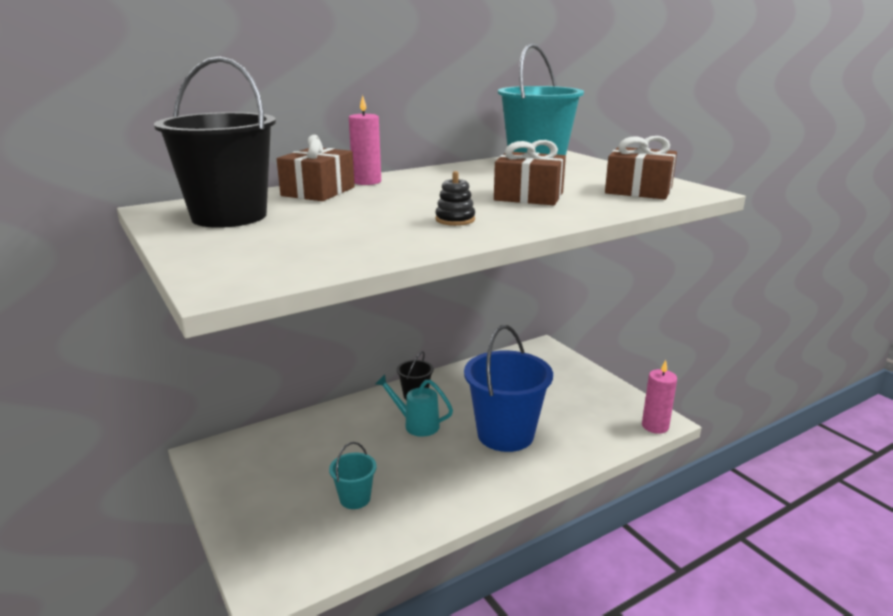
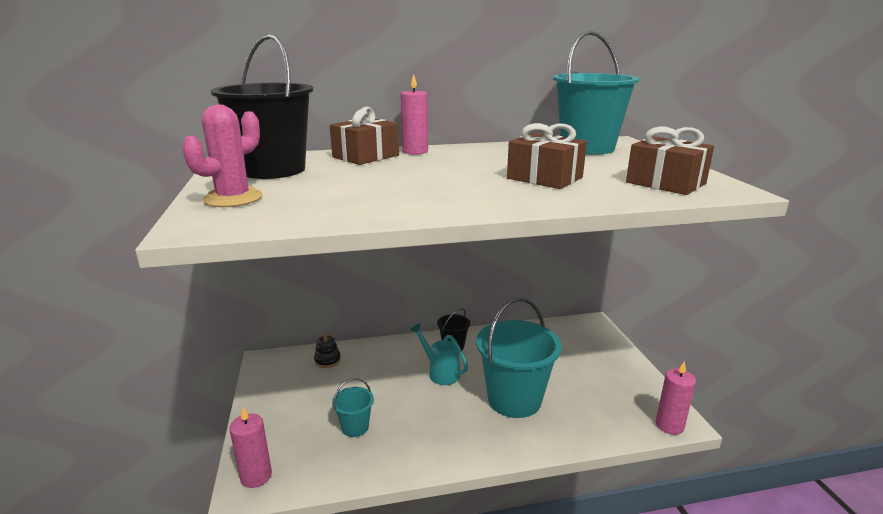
camera: 20 degrees right, 0 degrees up
black stacking toy [435,171,475,226] -> black stacking toy moved to [314,333,341,368]
blue bucket [464,325,553,452] -> turquoise bucket [476,297,562,418]
none -> pink cactus [182,104,262,207]
none -> pink candle [229,408,272,488]

